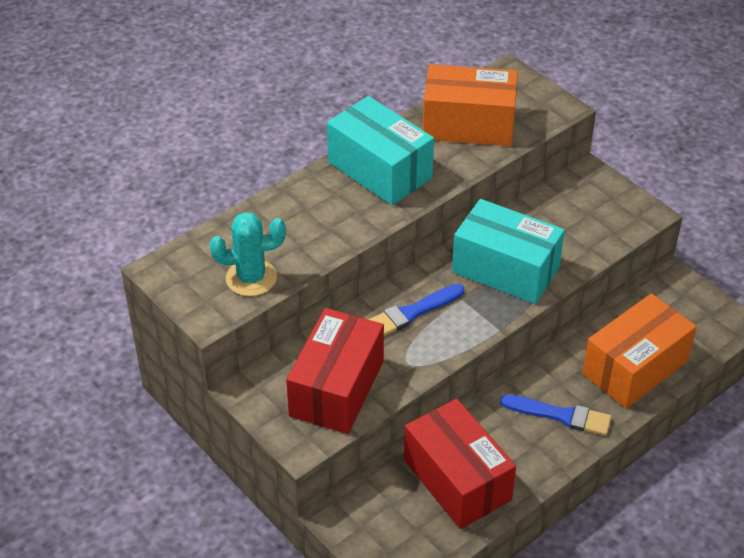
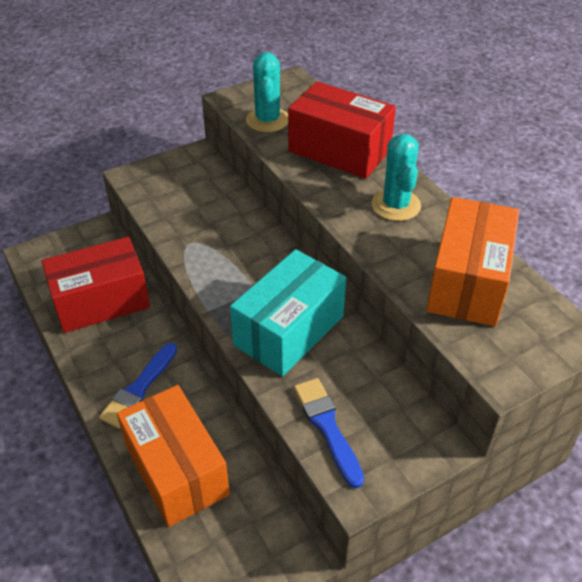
camera: 100 degrees right, 0 degrees up
red box [286,308,384,434] -> red box moved to [288,81,396,179]
turquoise box [327,96,434,206] -> turquoise cactus [372,134,421,221]
blue brush [368,284,464,336] -> blue brush moved to [294,378,364,488]

